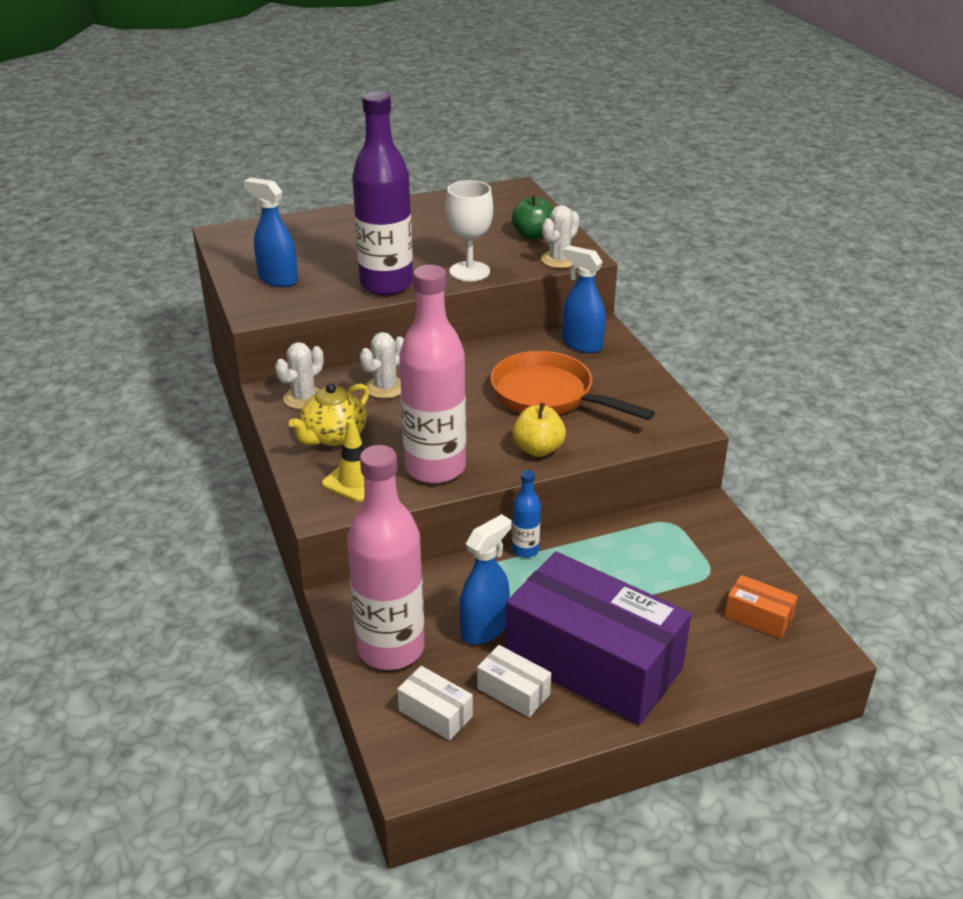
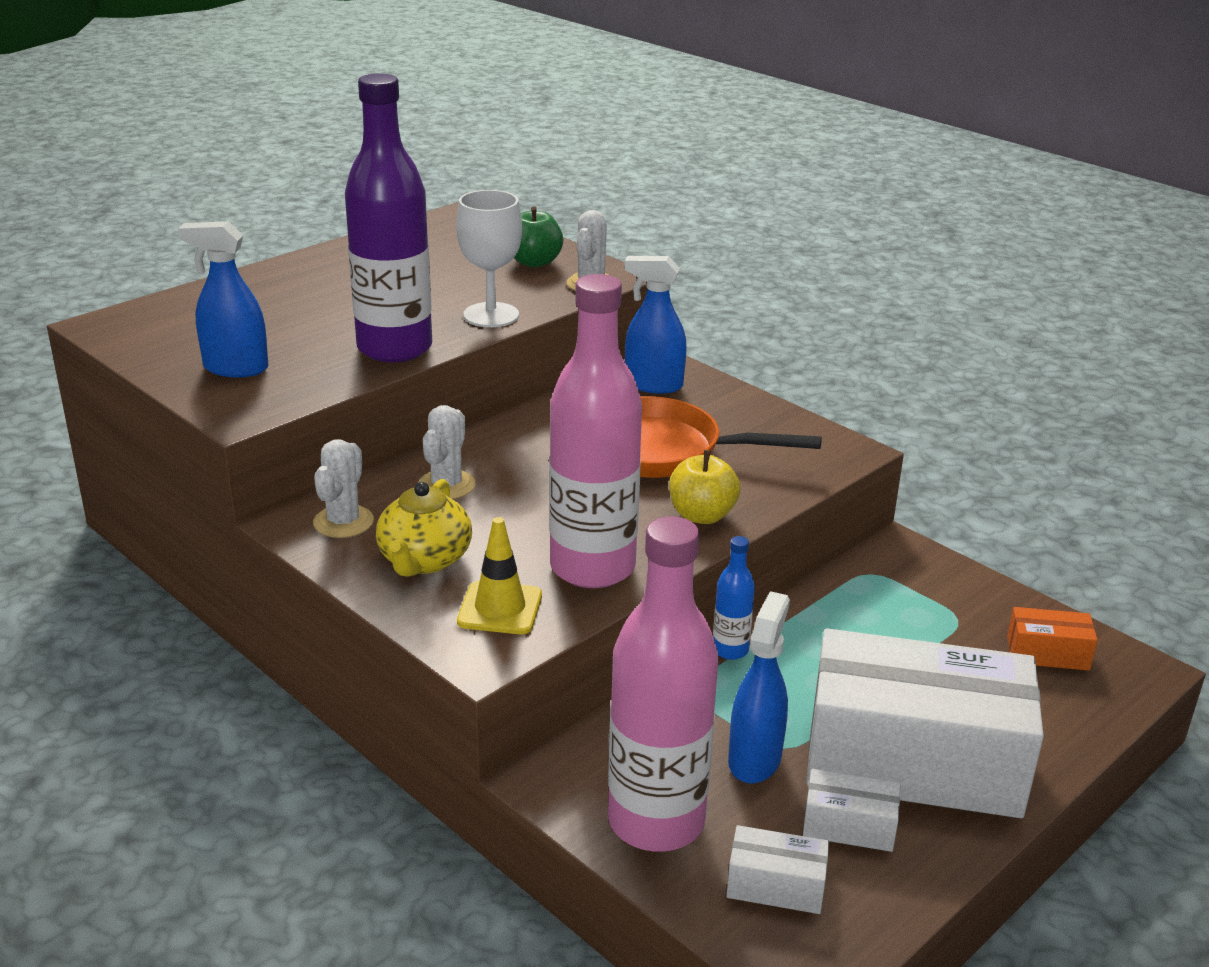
camera: 25 degrees left, 5 degrees down
purple box [506,552,691,725] -> white box [806,628,1044,818]

